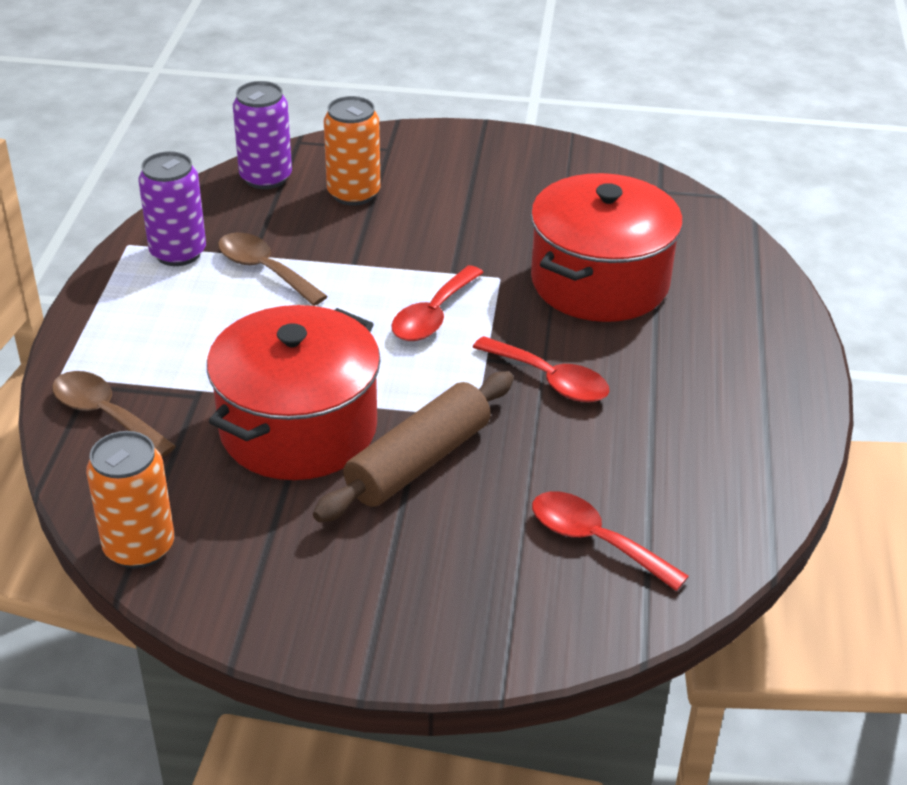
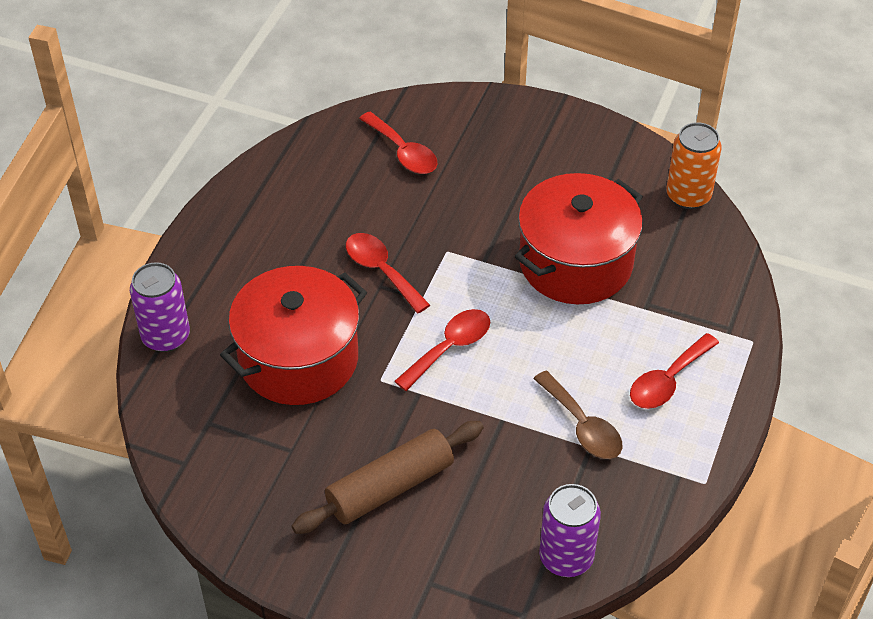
camera: 165 degrees left, 10 degrees up
brown spoon [52,371,176,457] -> none
purple can [138,151,206,266] -> purple can moved to [130,262,190,352]
brown rolling pin [313,371,514,522] -> brown rolling pin moved to [292,421,484,534]
orange can [324,96,381,206] -> none
none -> red spoon [630,333,719,409]

